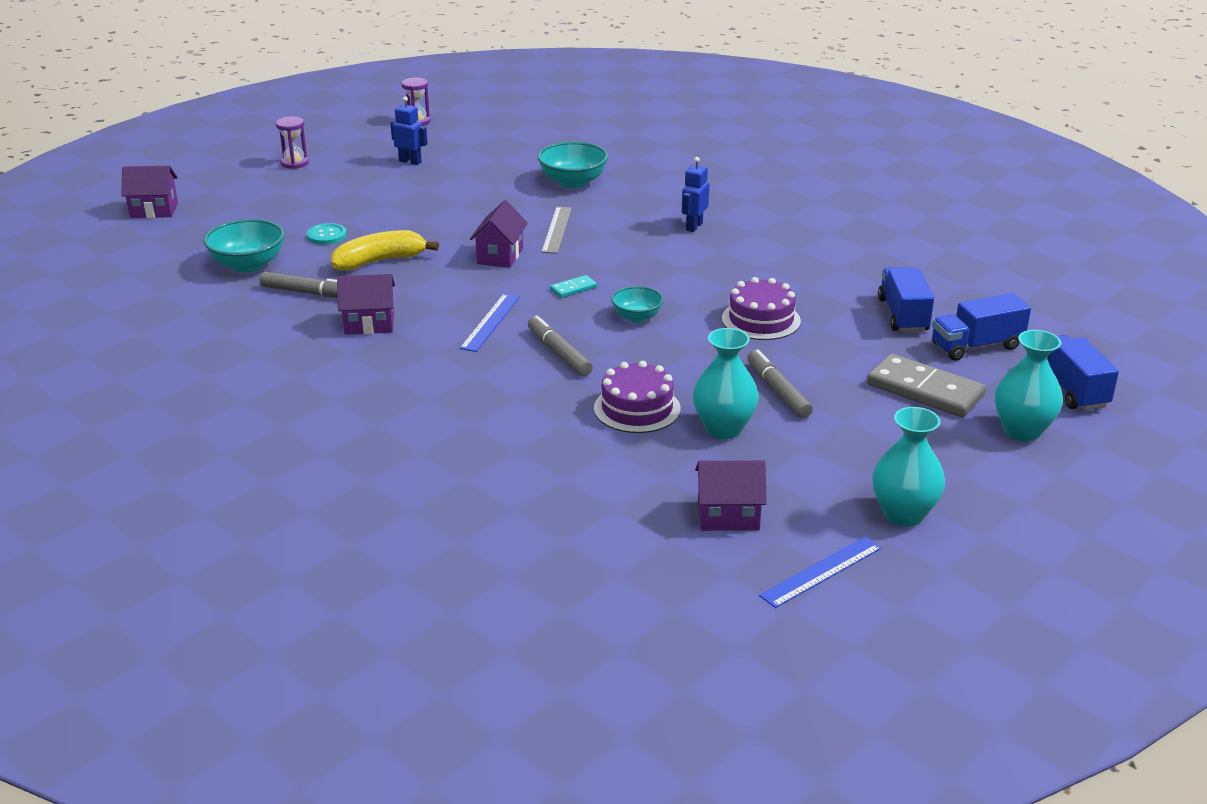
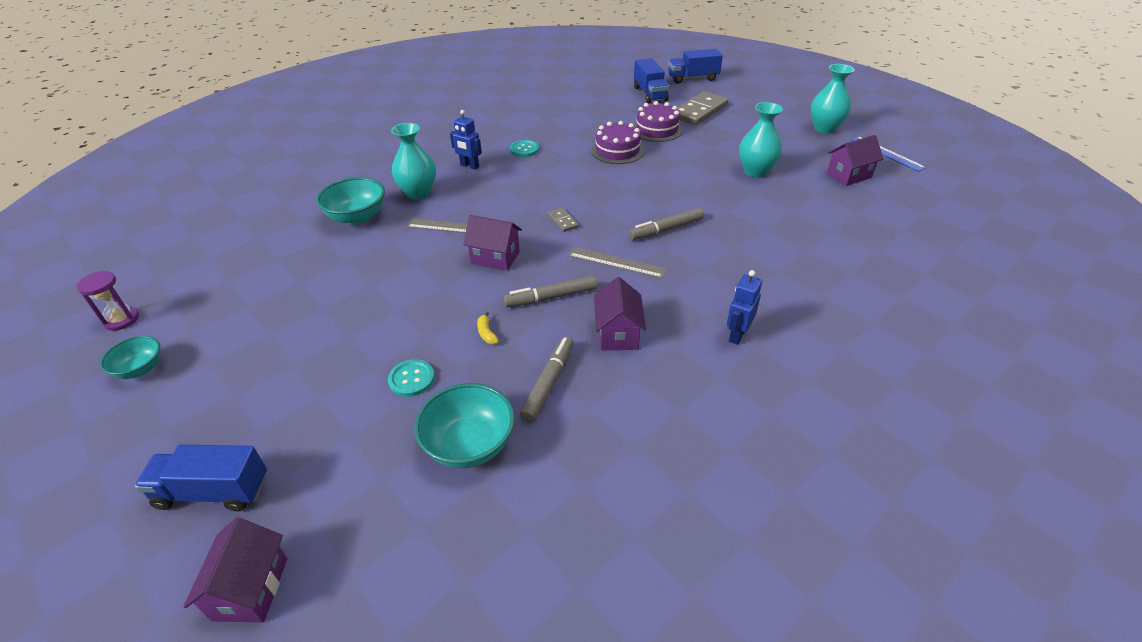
camera: 85 degrees left, 10 degrees up
purple hourglass [276,116,309,169] -> none
yellow banana [331,230,439,270] -> yellow banana [477,312,499,344], size x0.40
blue robot [391,96,428,165] -> blue robot moved to [727,270,762,345]
blue ruler [460,294,520,352] -> grey ruler [569,247,667,278]
turquoise domino [550,275,597,298] -> grey domino [548,207,579,232]
purple cake [594,361,681,433] -> purple cake moved to [634,101,683,142]
turquoise bowl [611,286,663,322] -> turquoise bowl moved to [100,336,161,379]
purple house [695,460,767,531] -> purple house turned 60 degrees clockwise [827,135,883,186]
grey marker [747,350,813,418] -> grey marker moved to [503,275,597,307]
blue truck [878,267,934,332] -> blue truck moved to [135,445,267,512]
turquoise vase [995,330,1063,441] -> turquoise vase moved to [391,123,436,200]
none -> turquoise button [510,140,539,157]

